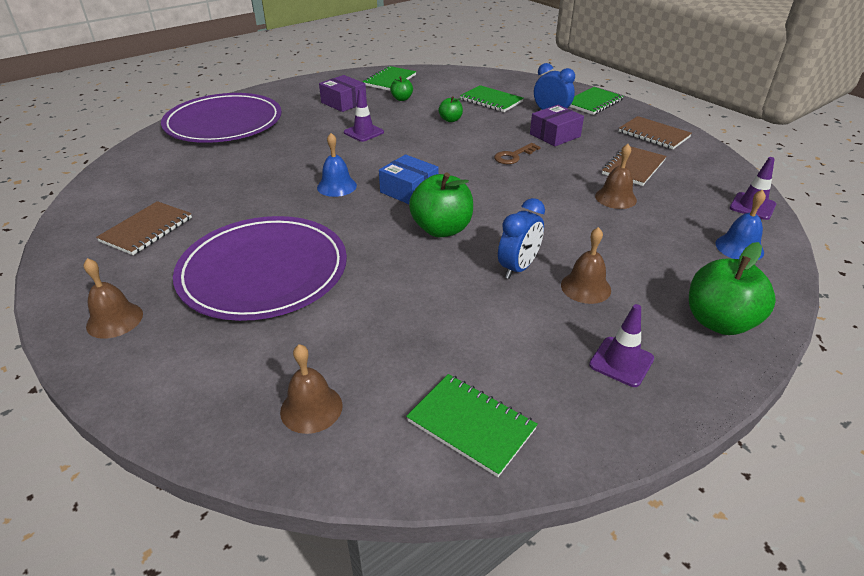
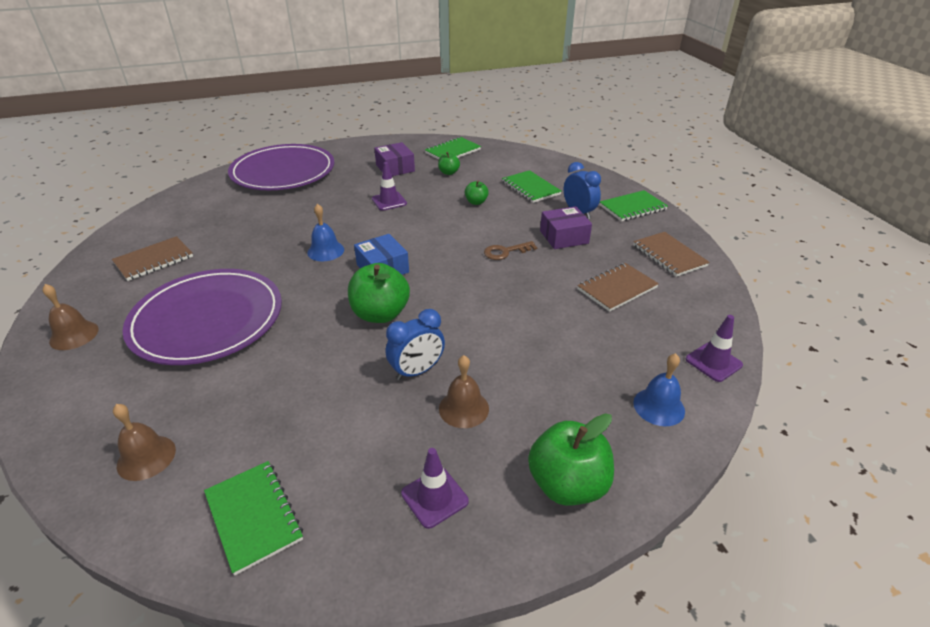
camera: 20 degrees right, 0 degrees up
brown bell [595,144,637,209] -> none

